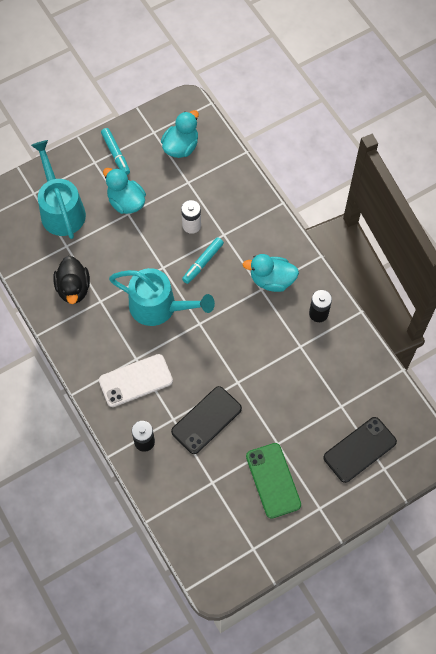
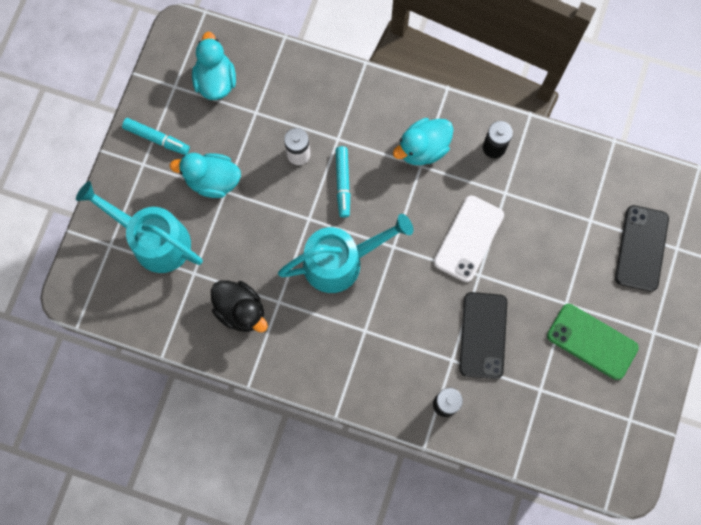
camera: 40 degrees left, 10 degrees up
white phone [99,354,173,407] -> white phone moved to [434,196,504,282]

